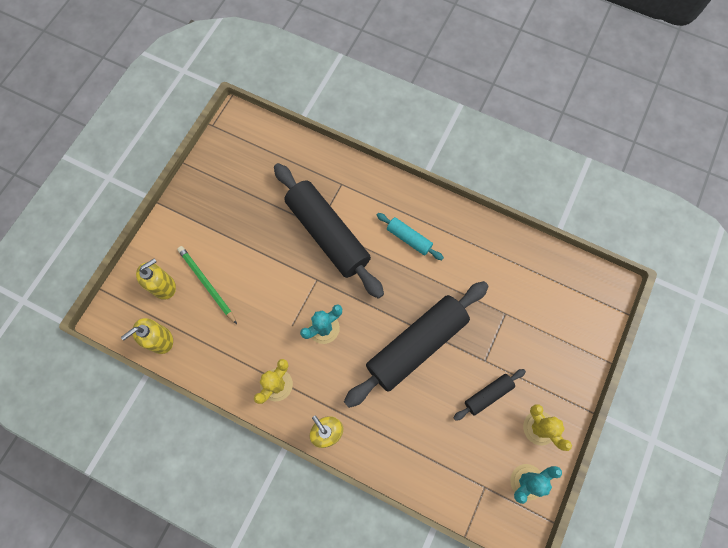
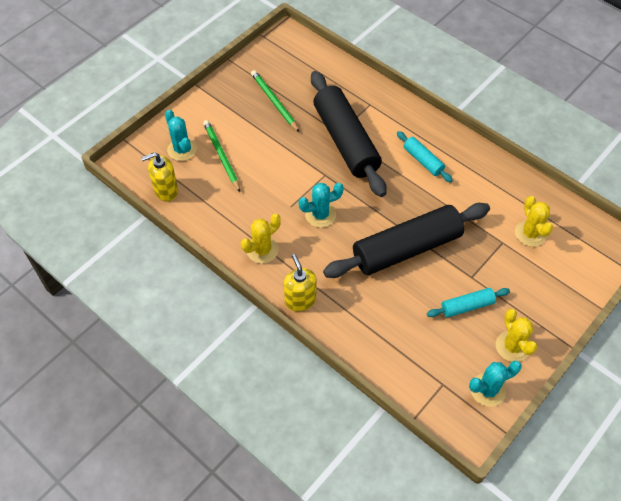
camera: 15 degrees right, 15 degrees down
yellow soap dispenser [136,258,176,300] -> turquoise cactus [165,110,197,161]
black rolling pin [453,369,526,421] -> turquoise rolling pin [427,288,510,318]
none -> green pencil [251,70,299,132]
none -> yellow cactus [515,196,553,247]

